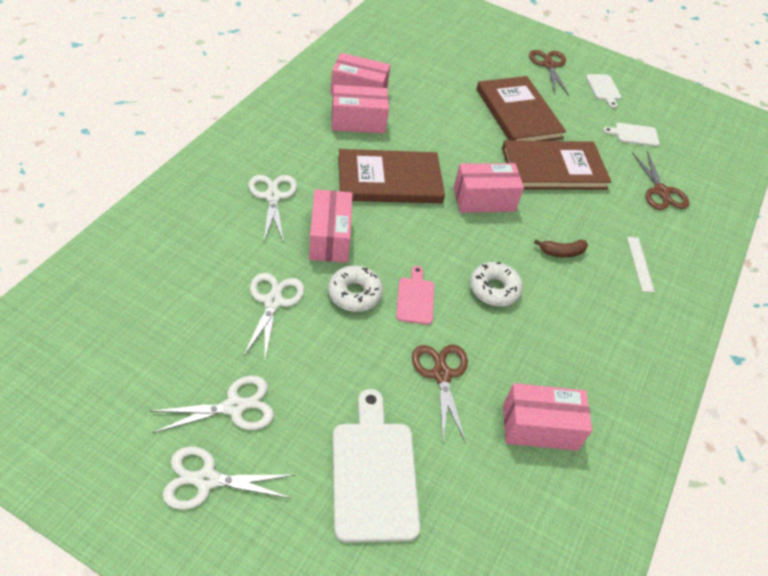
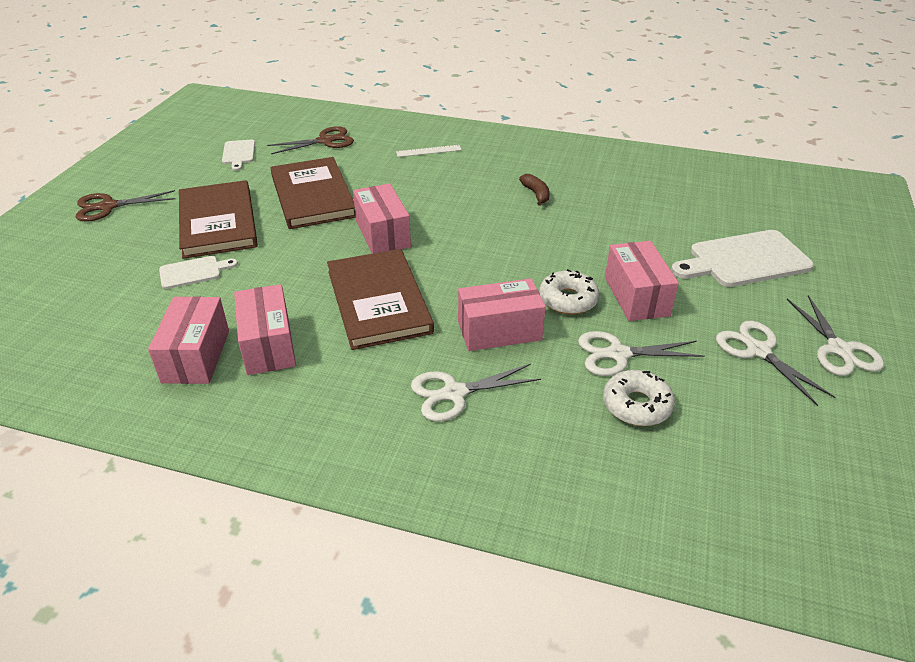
camera: 95 degrees left, 10 degrees down
pink cutting board [396,266,434,325] -> none
brown scissors [412,345,468,441] -> none
white donut [470,262,523,307] -> white donut moved to [603,370,675,426]
brown book [477,76,566,141] -> brown book turned 75 degrees counterclockwise [179,180,258,259]
pink box [503,383,592,451] -> pink box moved to [605,241,679,321]
brown banana [534,239,588,257] -> brown banana moved to [519,174,549,206]
white cutting board [586,74,621,108] -> white cutting board moved to [159,256,238,289]

